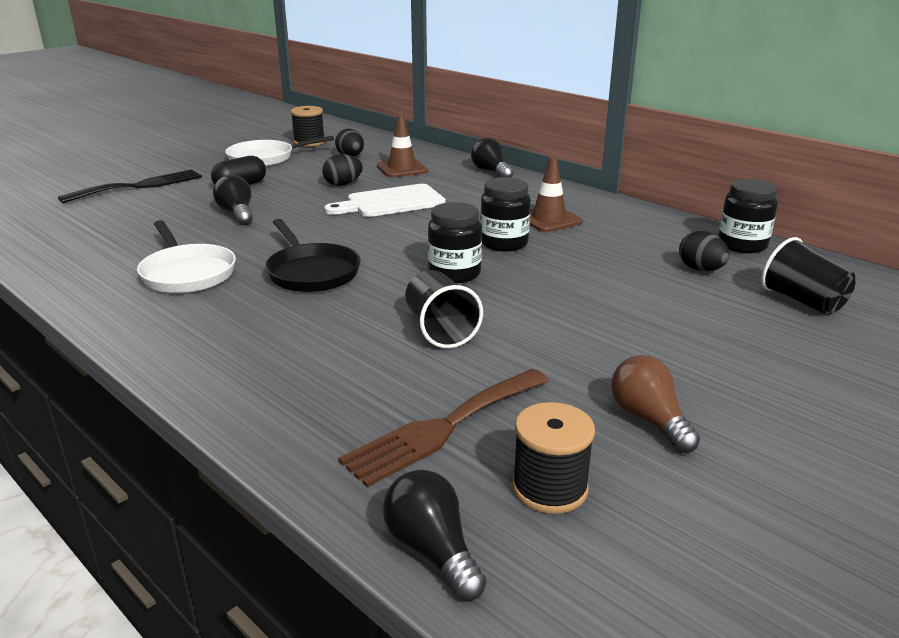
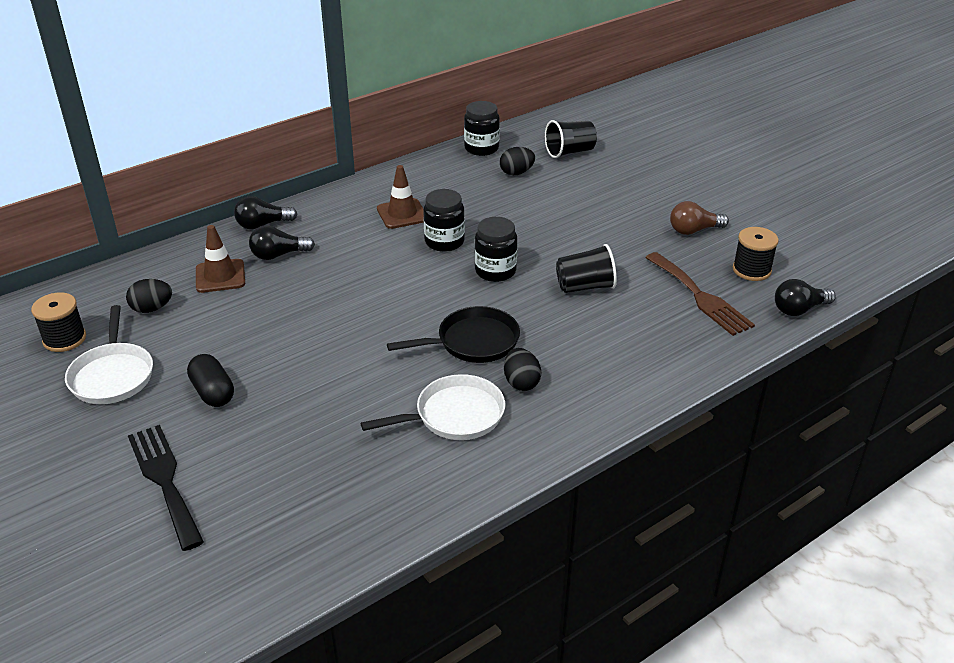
camera: 80 degrees left, 10 degrees up
black light bulb [213,175,253,225] -> black light bulb moved to [249,225,315,260]
black egg [322,154,363,186] -> black egg moved to [504,348,541,391]
white cutting board [324,184,446,217] -> none

